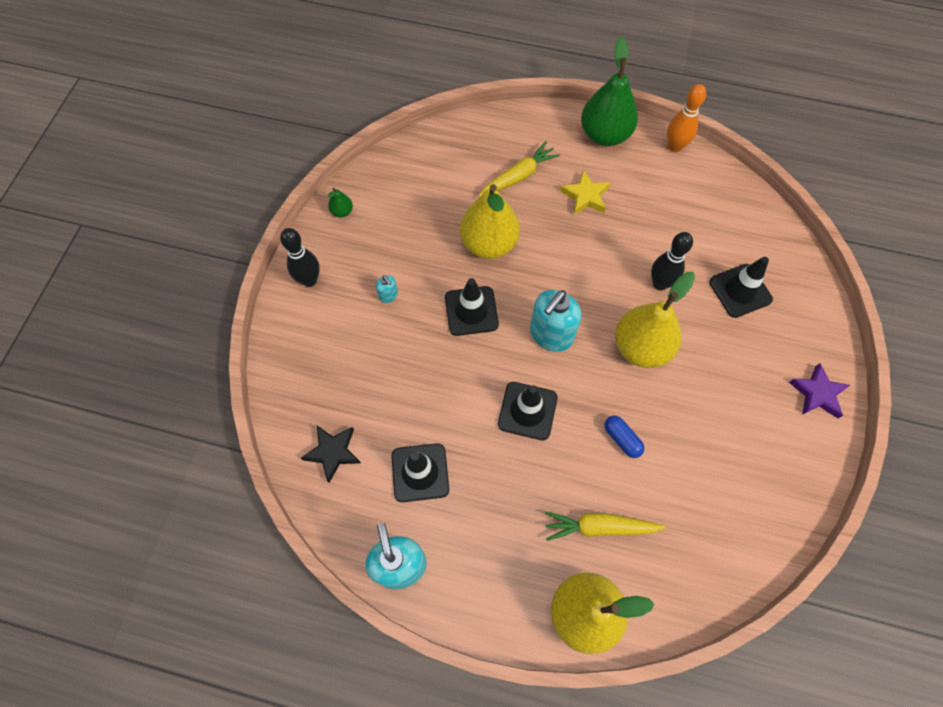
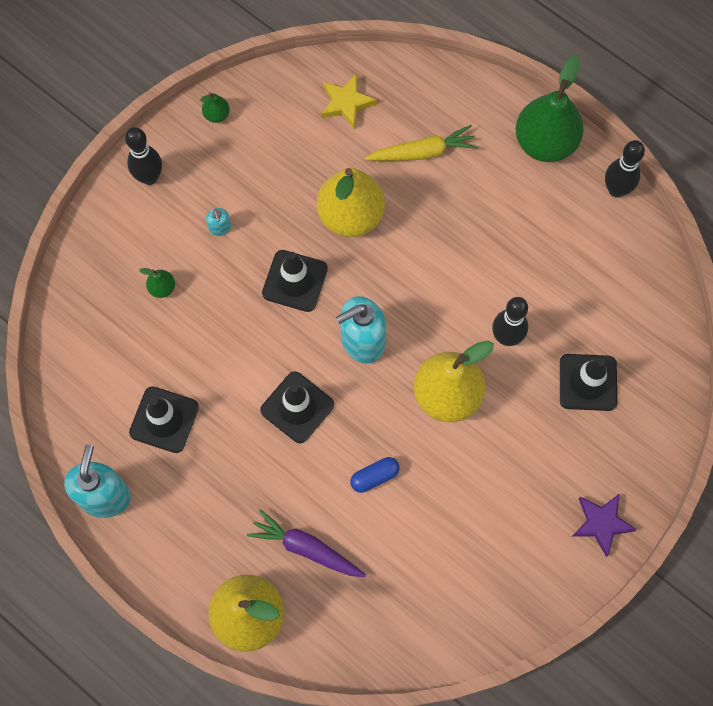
camera: 25 degrees right, 5 degrees up
black star [301,426,361,483] -> none
yellow carrot [545,512,666,541] -> purple carrot [247,509,366,577]
yellow star [560,170,610,215] -> yellow star moved to [321,74,377,129]
blue capsule [604,416,644,458] -> blue capsule turned 75 degrees clockwise [350,457,400,493]
orange bowling pin [667,84,706,152] -> black bowling pin [605,140,645,197]
none -> green pear [139,268,175,298]

